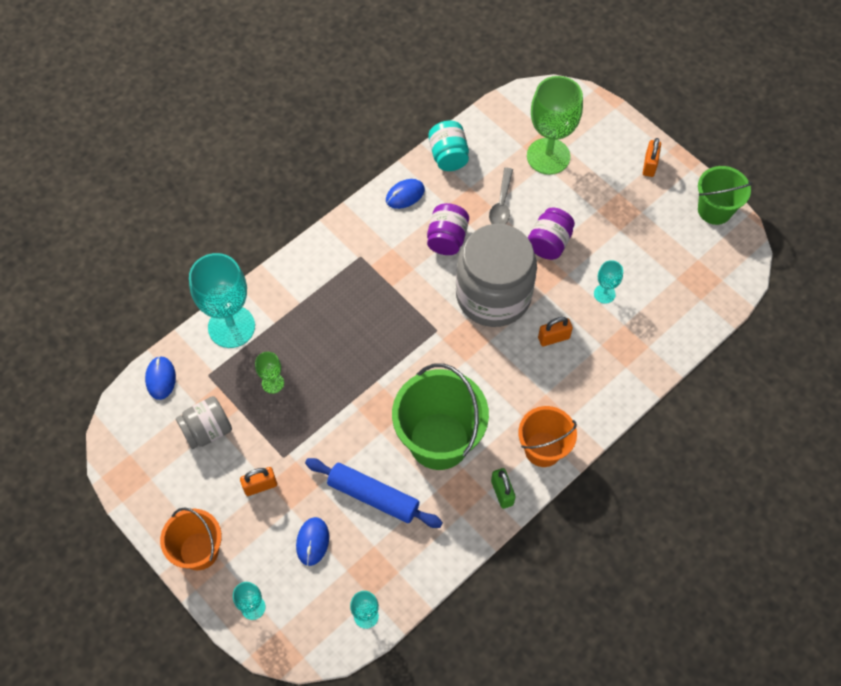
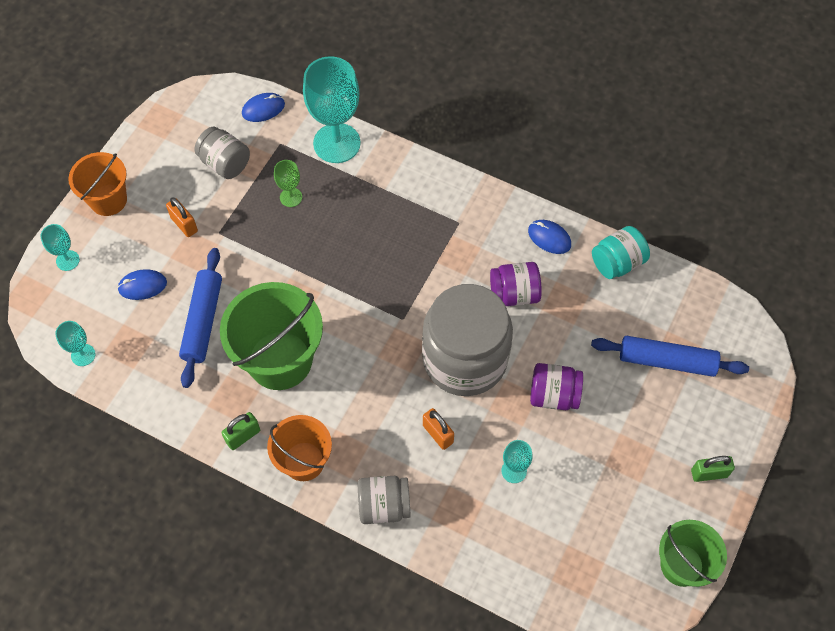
camera: 70 degrees right, 0 degrees up
grey spoon [489,168,513,224] -> none
green goblet [527,76,583,175] -> blue rolling pin [591,336,749,377]
orange padlock [643,138,661,177] -> green padlock [691,456,735,482]
none -> grey jar [358,476,411,524]

